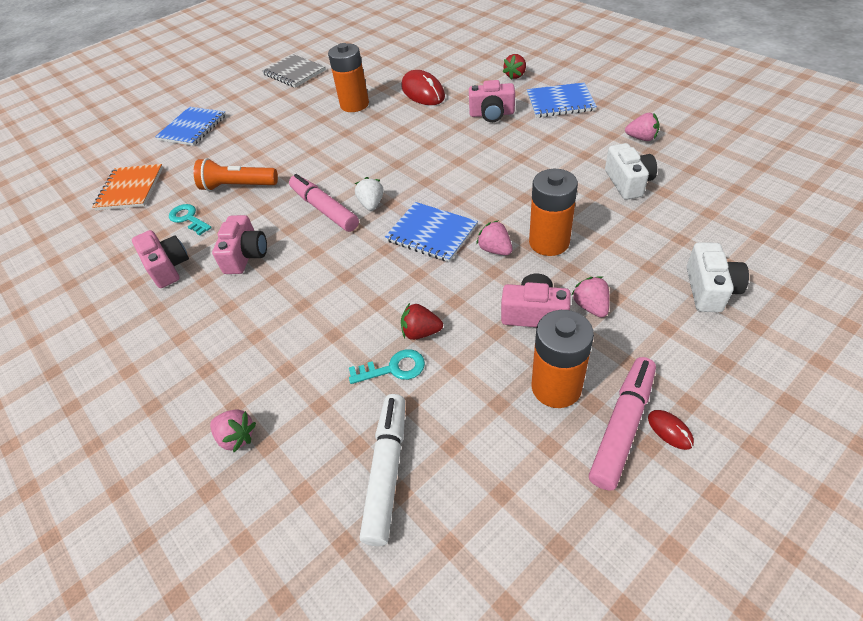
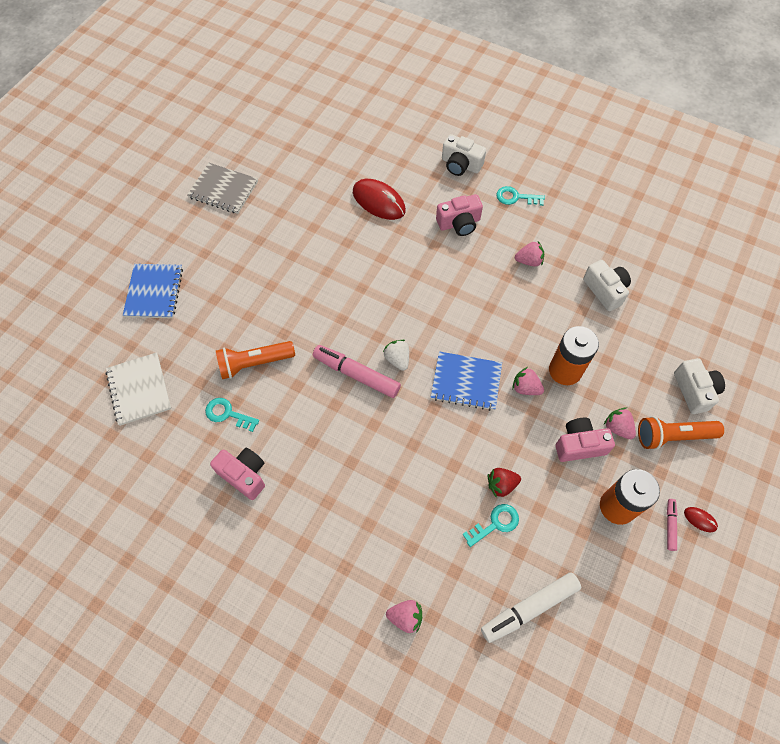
camera: 25 degrees left, 15 degrees up
orange notebook [92,164,163,210] -> white notebook [106,352,171,426]
pink camera [212,215,267,274] -> none
orange battery [328,43,369,112] -> none
white marker [360,394,405,546] -> white marker turned 105 degrees counterclockwise [481,572,581,643]
red strawberry [503,54,526,80] -> white camera [442,134,486,176]
blue notebook [527,82,597,118] -> turquoise key [496,186,545,206]
pink marker [589,357,656,491] -> pink marker [667,499,678,551], size x0.49
pink strawberry [625,113,659,141] -> pink strawberry moved to [515,241,544,267]
none -> orange flashlight [638,416,724,450]

